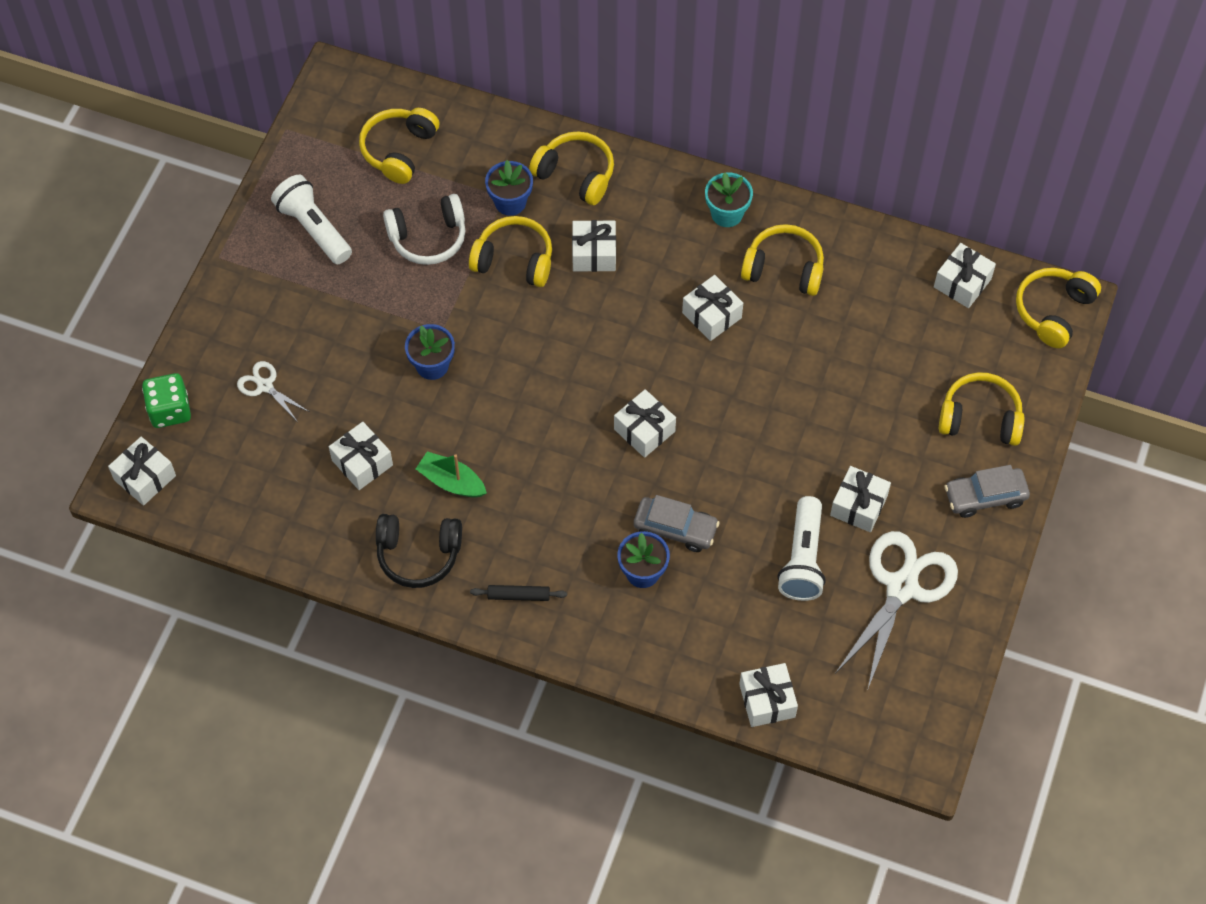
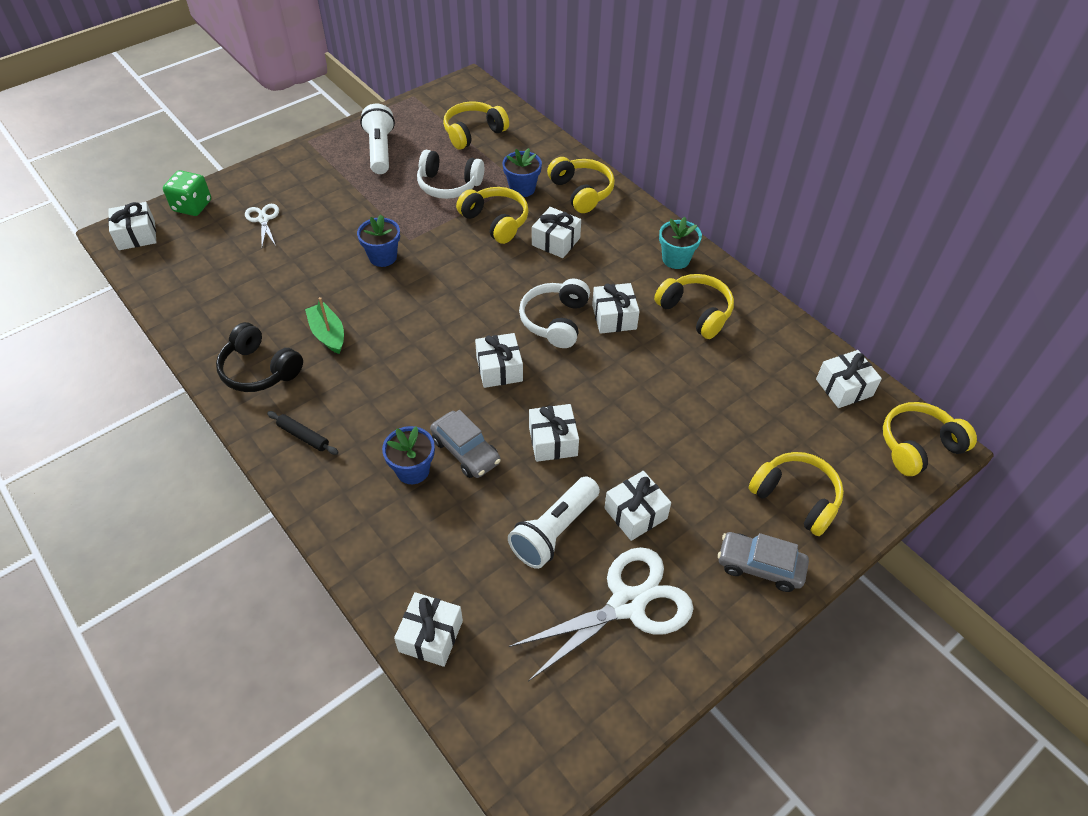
camera: 30 degrees right, 10 degrees down
white gift [329,422,393,490] -> white gift moved to [529,404,579,462]
none -> white headphones [519,279,590,348]

